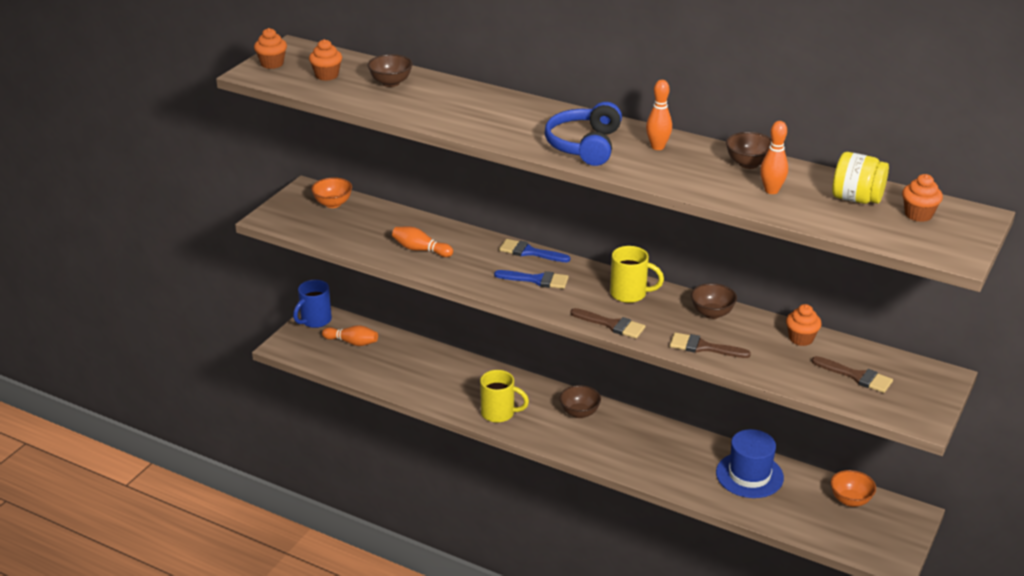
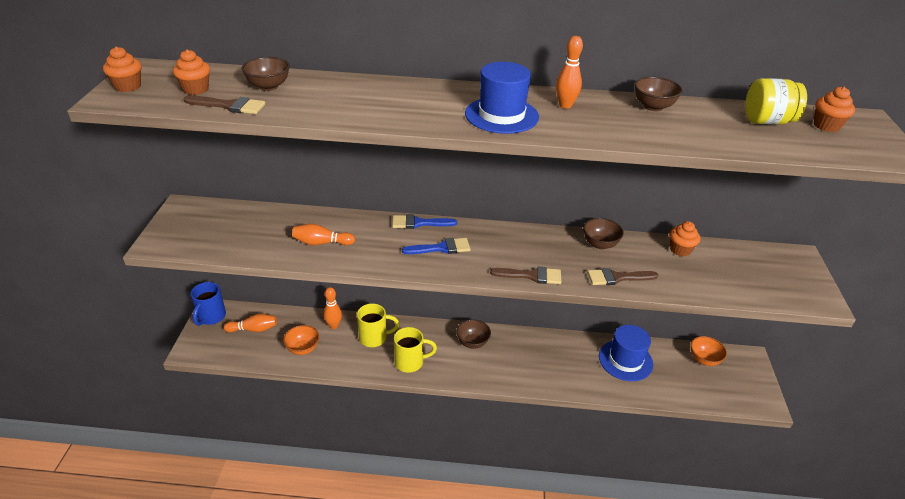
camera: 25 degrees left, 5 degrees up
orange bowl [311,177,352,208] -> orange bowl moved to [283,325,319,355]
blue headphones [545,102,622,166] -> blue hat [465,62,539,134]
yellow mug [610,246,664,303] -> yellow mug moved to [357,303,399,347]
orange bowling pin [760,121,788,194] -> orange bowling pin moved to [323,287,342,329]
brown brush [812,356,893,393] -> brown brush moved to [184,95,265,114]

